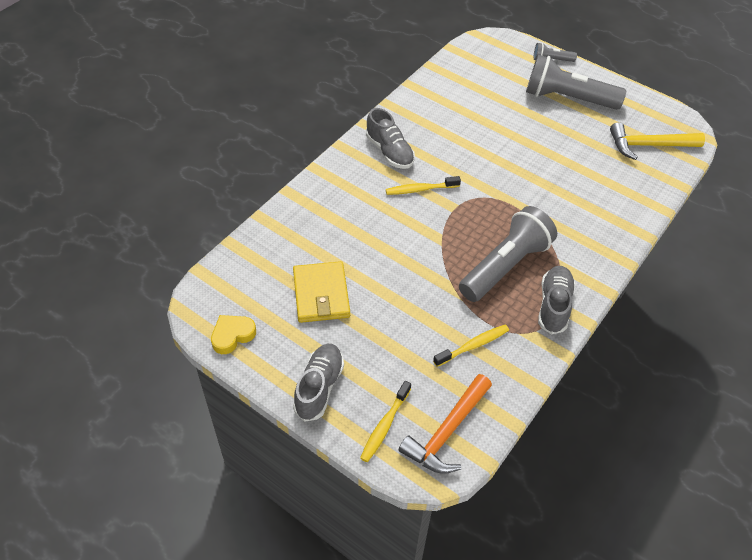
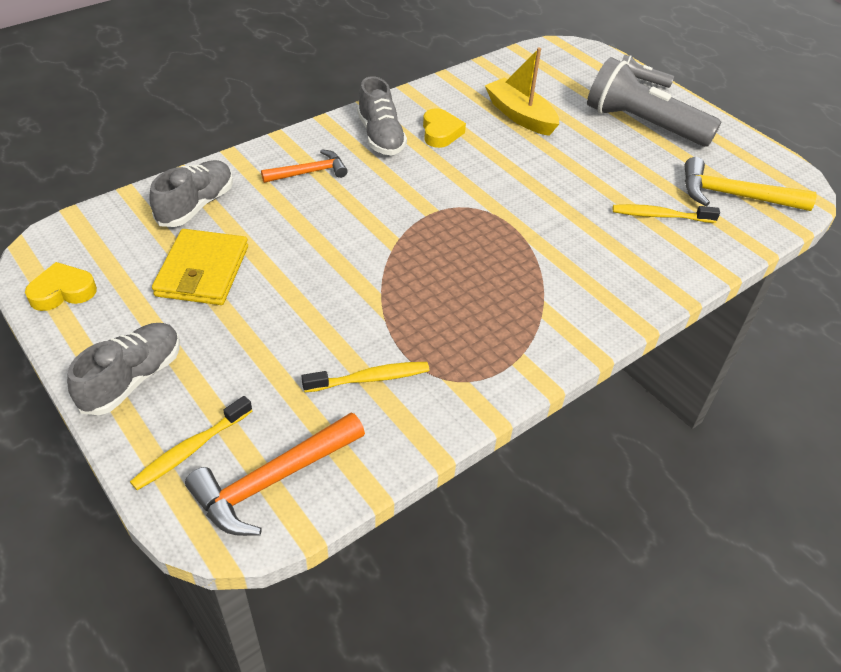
camera: 15 degrees right, 5 degrees down
yellow toothbrush [386,176,461,195] -> yellow toothbrush moved to [613,204,720,223]
grey flashlight [459,206,557,302] -> none
grey shoe [538,266,575,335] -> grey shoe moved to [149,160,233,227]
none -> orange hammer [261,149,348,183]
none -> yellow heart [423,108,466,148]
none -> yellow boat [485,48,559,136]

